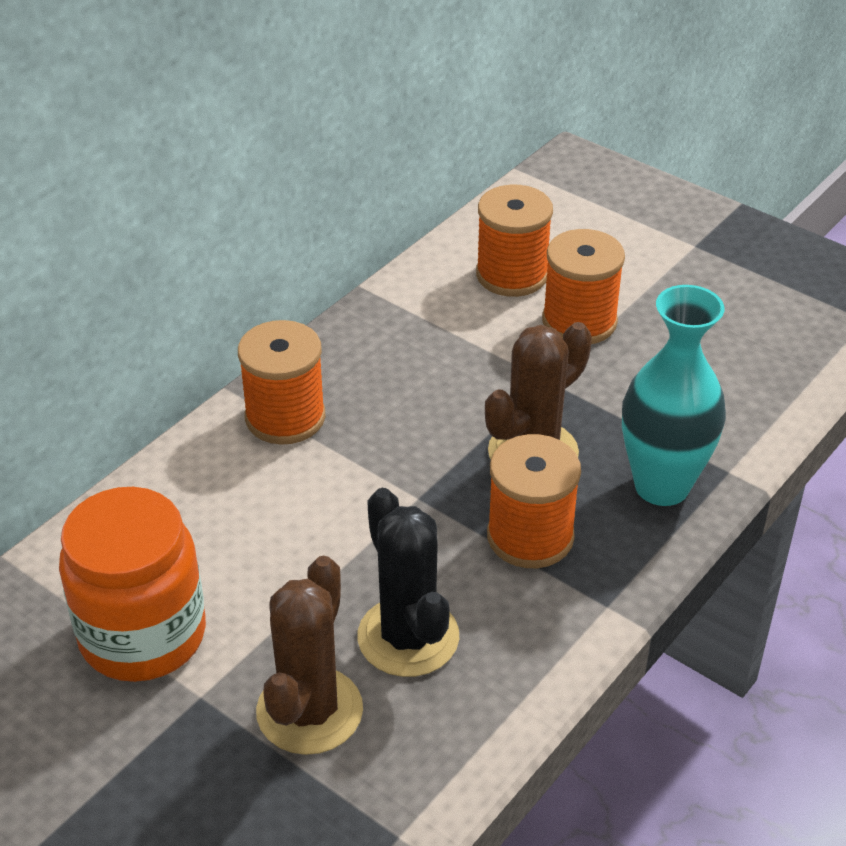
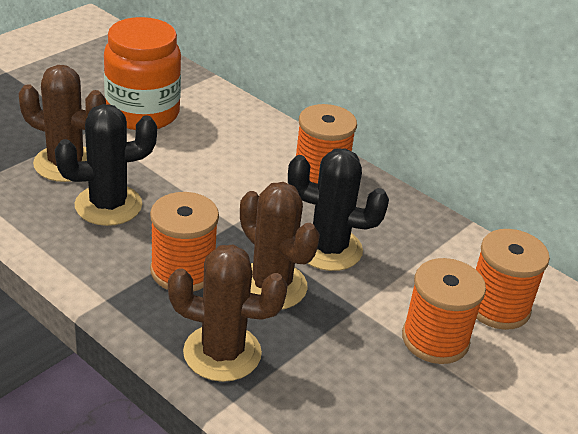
camera: 90 degrees right, 5 degrees down
turquoise vase [622,285,726,506] -> brown cactus [168,245,288,382]
none -> black cactus [288,149,389,271]

